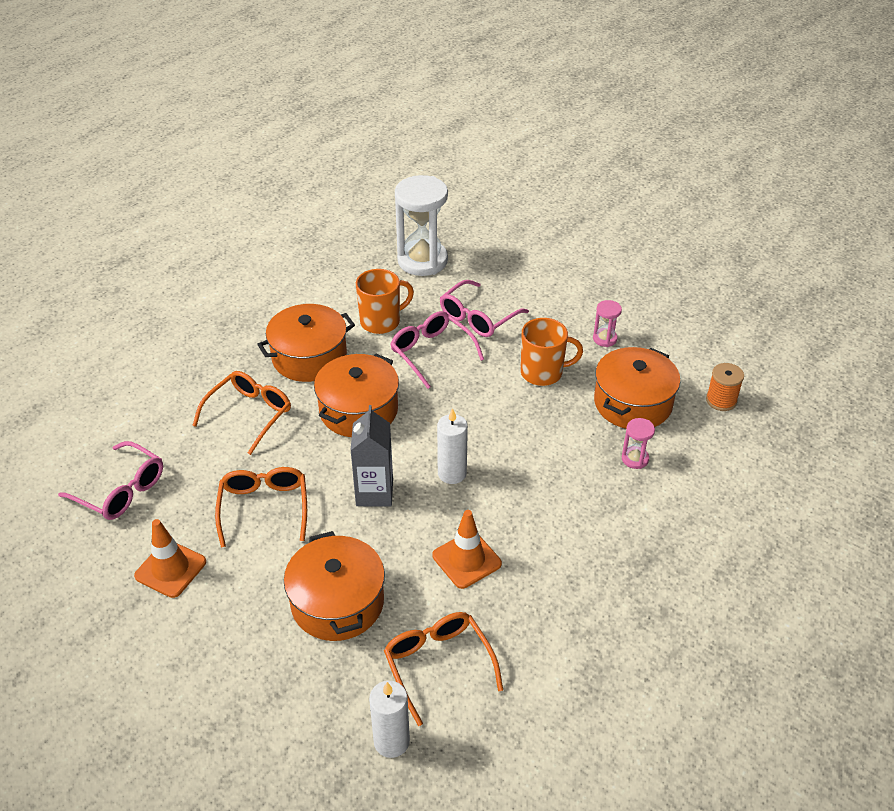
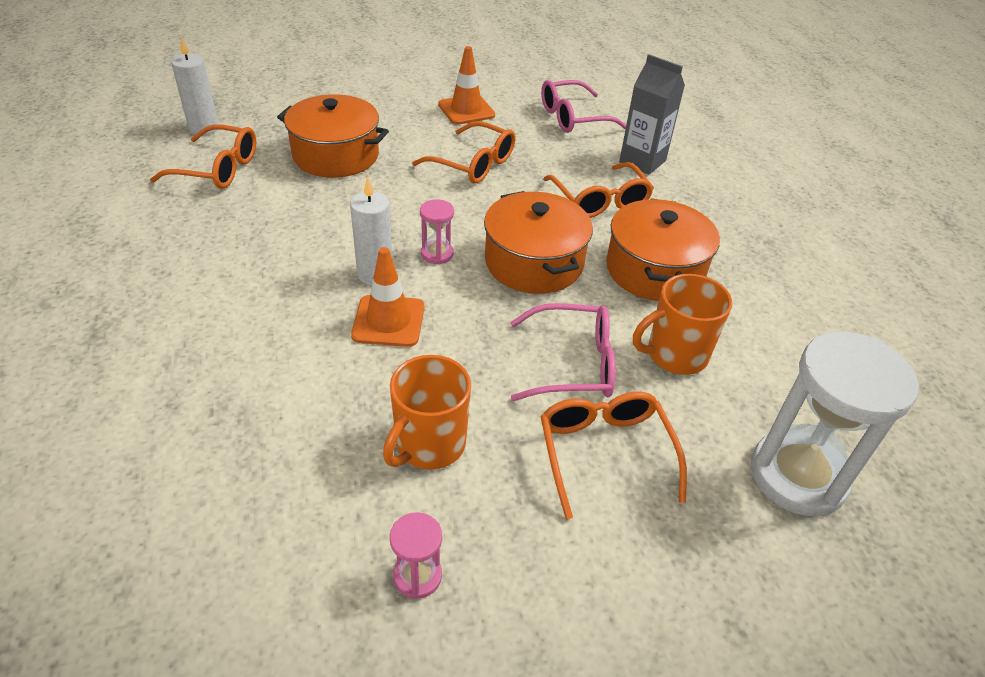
camera: 125 degrees right, 0 degrees up
grey carton [350,405,393,506] -> grey carton moved to [619,54,685,175]
orange mug [356,269,414,334] -> orange mug turned 60 degrees clockwise [633,274,732,375]
orange traffic cone [432,510,502,589] -> orange traffic cone moved to [351,247,424,347]
pink glasses [440,280,529,337] -> orange glasses [540,392,687,520]
orange pot [594,347,680,429] -> none
pink hourglass [622,418,655,469] -> pink hourglass moved to [420,199,454,265]
orange spool [706,363,744,411] -> none

